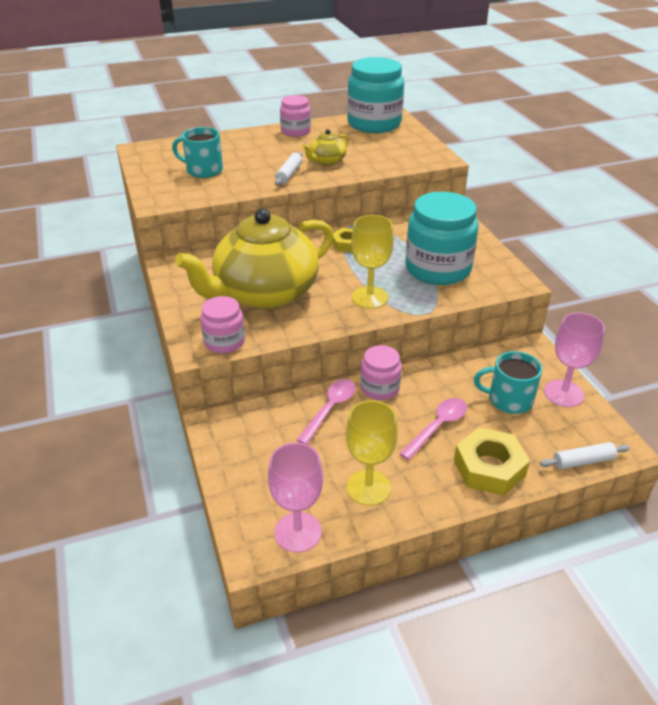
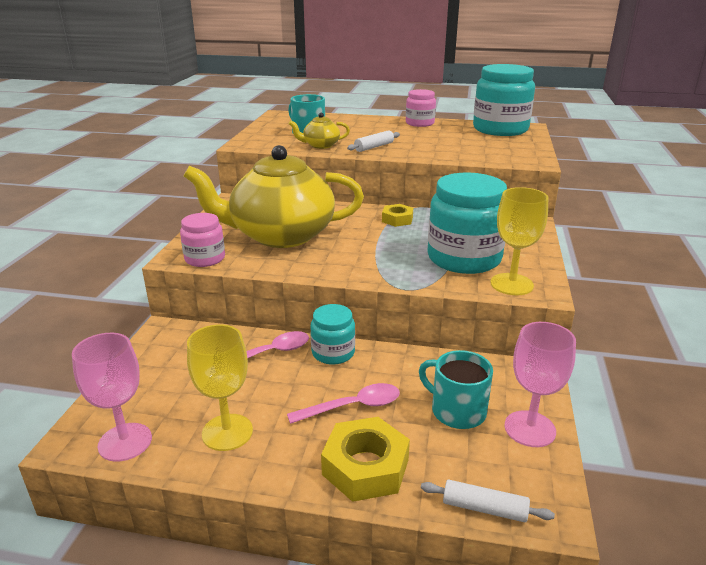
camera: 30 degrees right, 10 degrees down
yellow teapot [302,129,349,165] -> yellow teapot moved to [289,113,350,149]
yellow goblet [351,215,394,309] -> yellow goblet moved to [490,187,548,295]
pink jar [360,345,402,400] -> turquoise jar [310,304,355,364]

